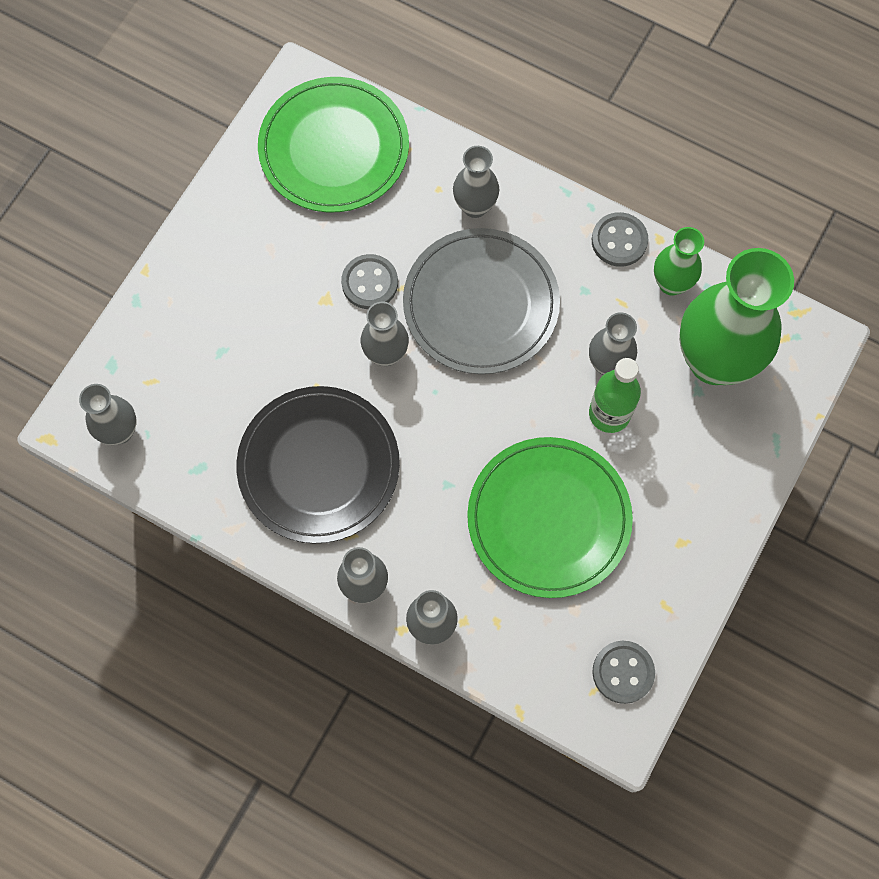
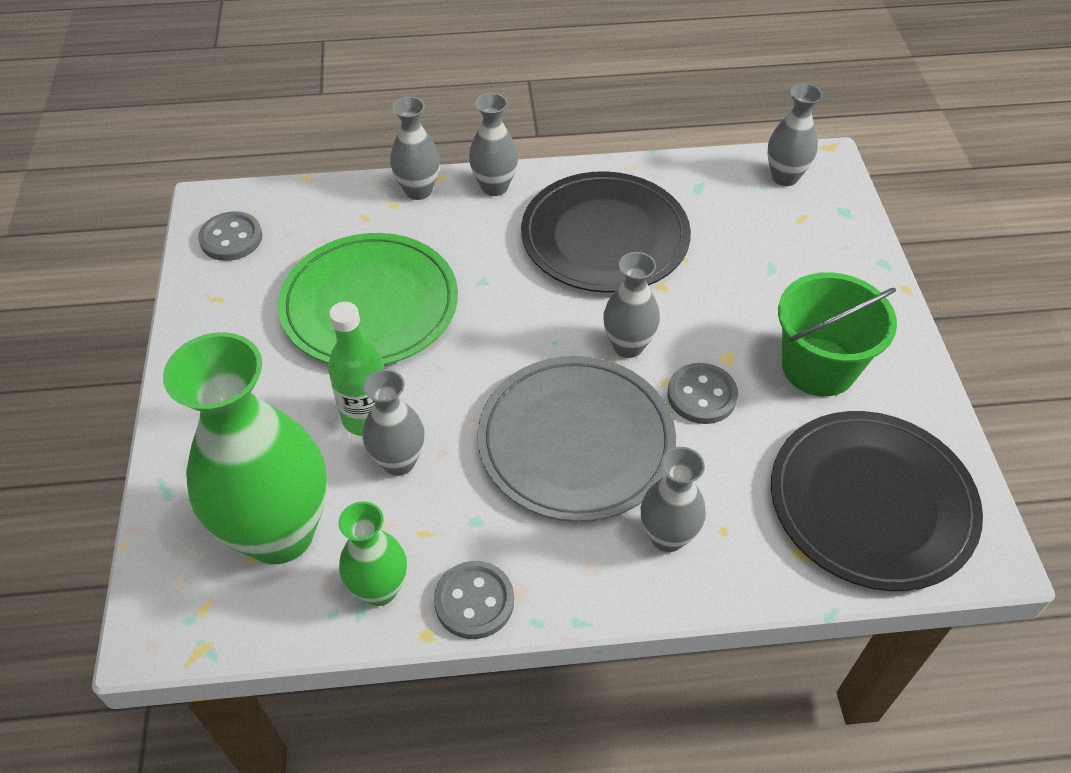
camera: 145 degrees right, 20 degrees down
green plate [258,77,409,212] -> black plate [771,411,983,591]
none -> green bucket [778,272,897,397]

